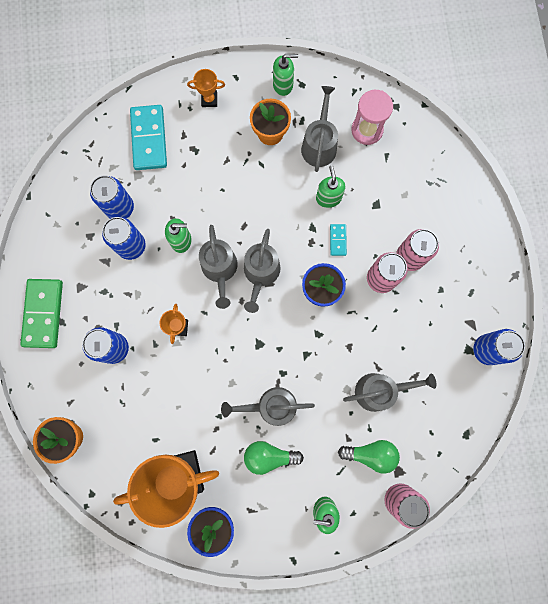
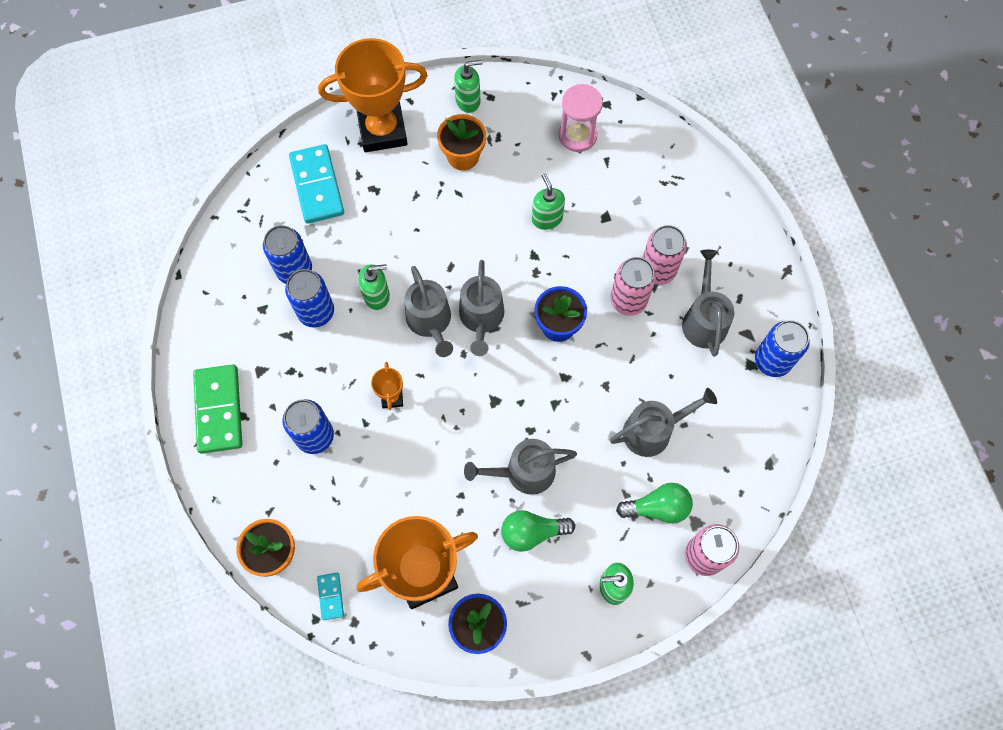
camera: 10 degrees left, 10 degrees down
orange trophy [187,69,225,107] -> orange trophy [318,38,428,152], size x2.32
grey watering can [301,86,338,172] -> grey watering can moved to [682,250,735,357]
turquoise domino [330,224,347,256] -> turquoise domino moved to [317,573,344,620]

